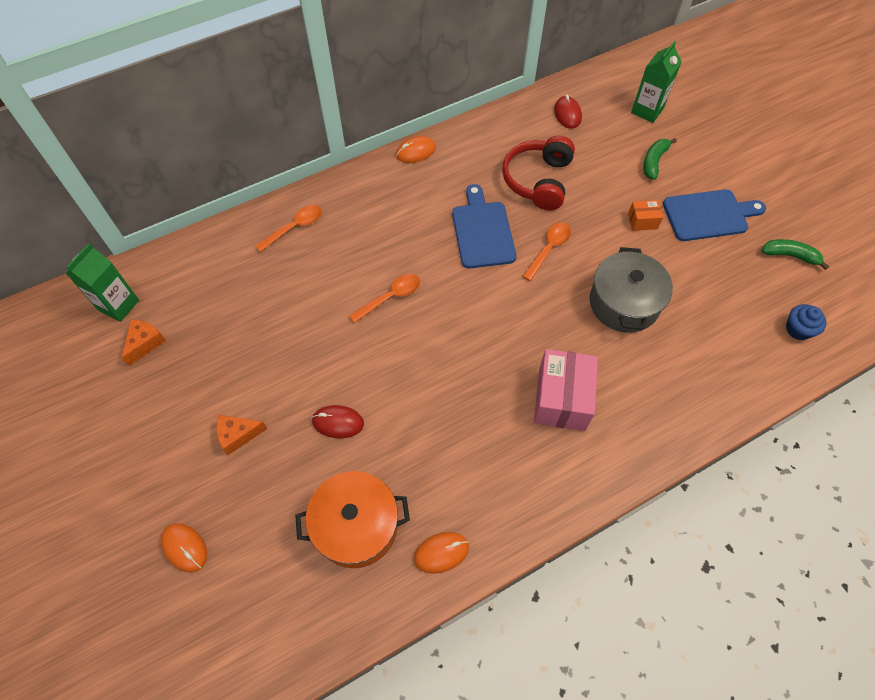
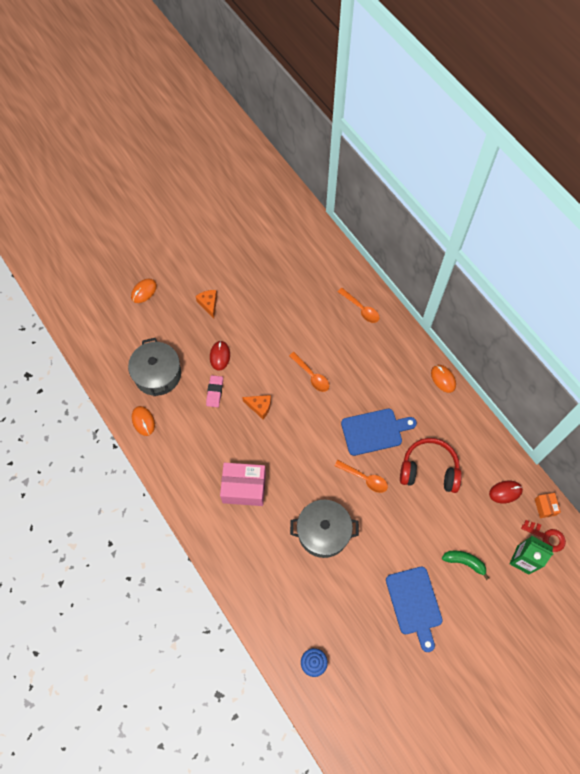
camera: 85 degrees right, 5 degrees up
green carton [66,243,139,322] -> none
orange cheese [122,320,166,366] -> orange cheese moved to [242,395,271,419]
orange pot [295,471,410,568] -> grey pot [128,338,181,396]
orange box [628,200,663,231] -> orange box moved to [535,493,561,518]
green banana [762,239,829,270] -> none
none -> pink eraser [206,375,223,407]
none -> red key [521,520,566,552]

